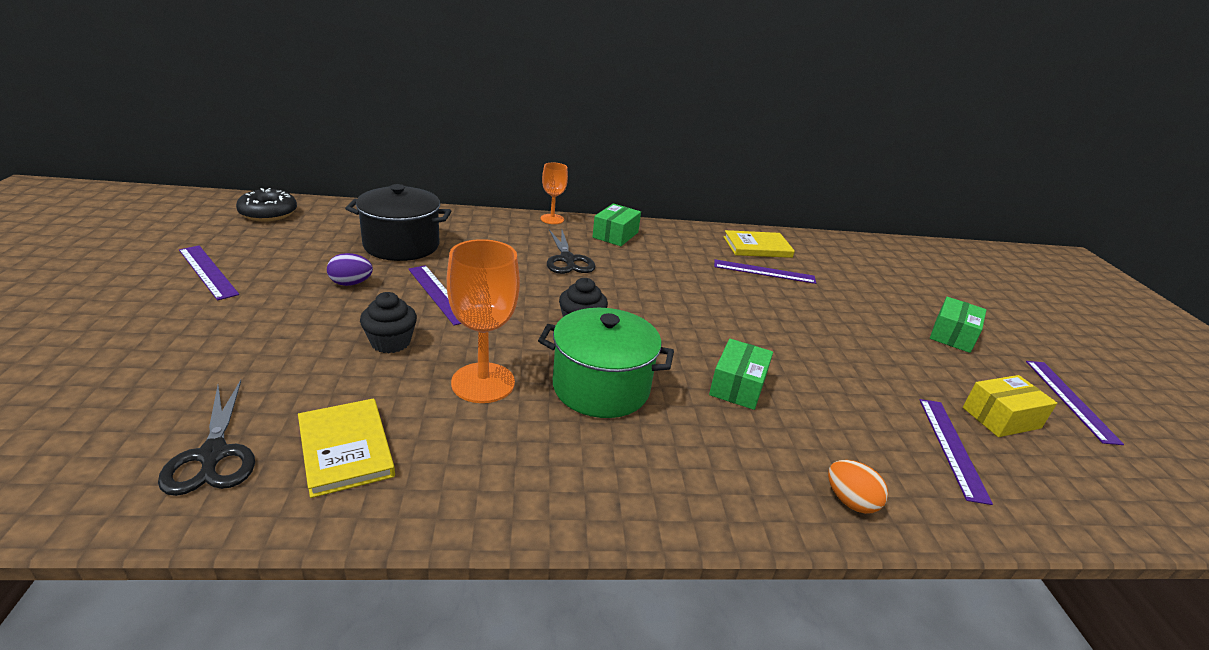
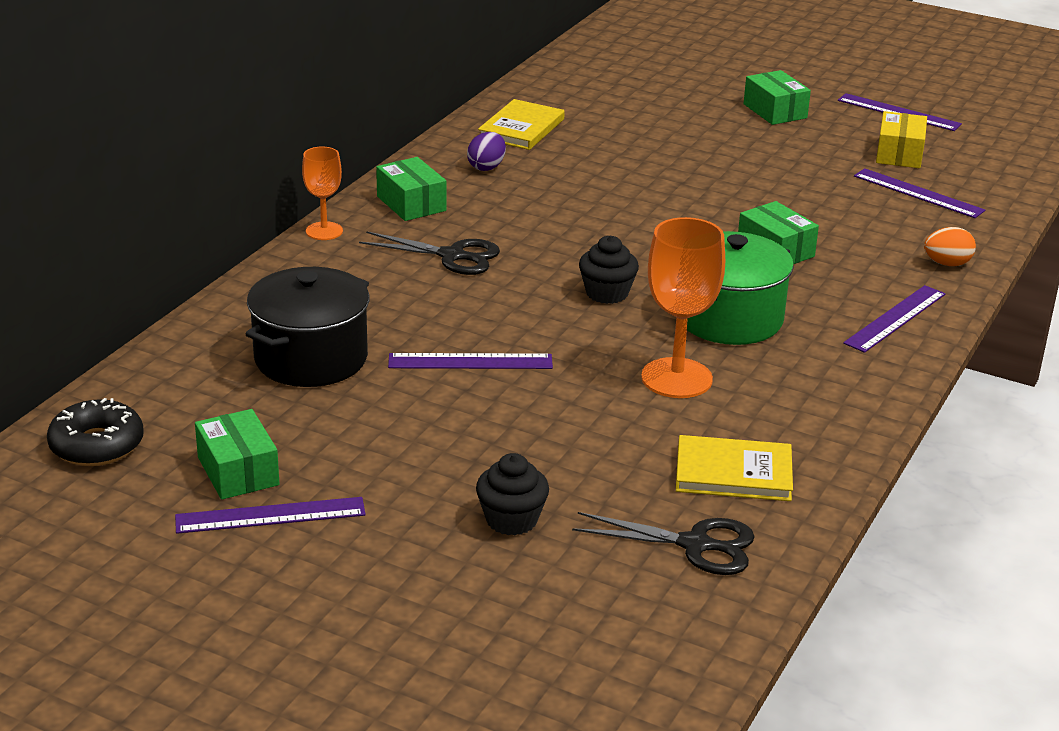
camera: 55 degrees left, 0 degrees up
purple egg [327,253,373,286] -> purple egg moved to [467,132,506,171]
black cupcake [360,292,417,353] -> black cupcake moved to [476,453,549,535]
purple ruler [714,259,816,284] -> purple ruler moved to [843,285,945,353]
none -> green box [195,409,279,500]

